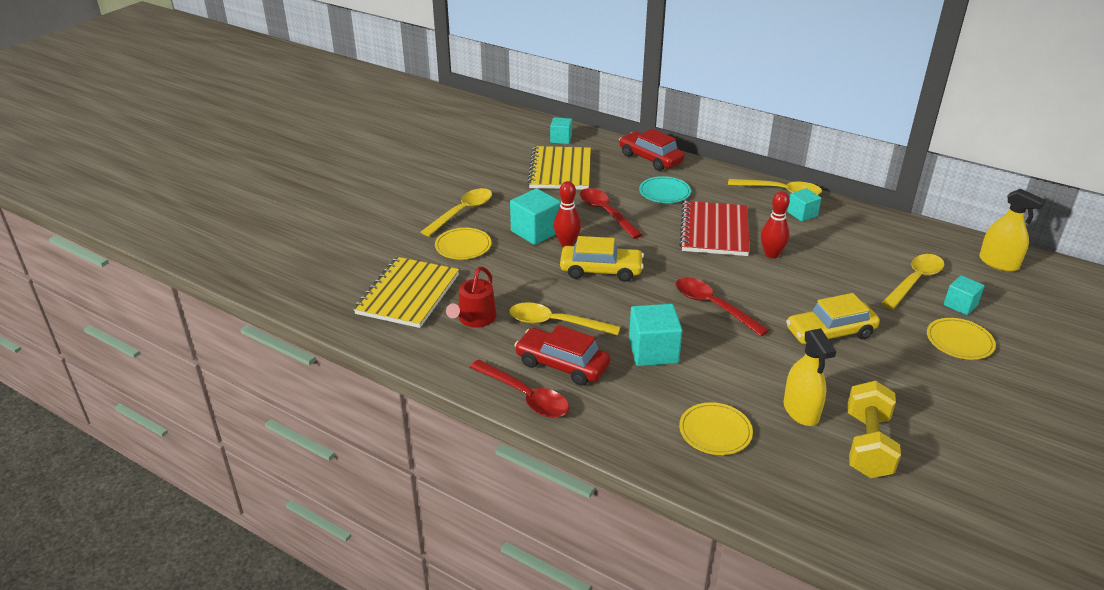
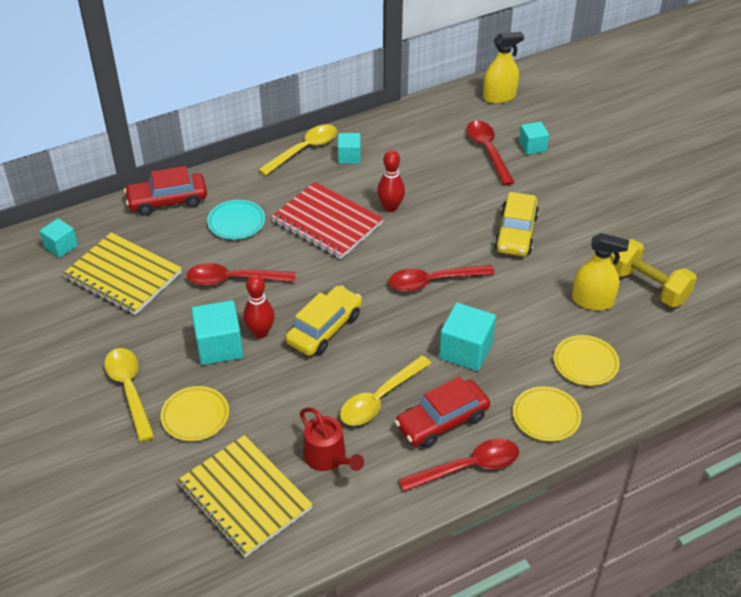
camera: 60 degrees left, 10 degrees up
yellow spoon [881,254,944,309] -> red spoon [467,121,515,185]
yellow plate [927,318,996,360] -> yellow plate moved to [513,386,581,441]

